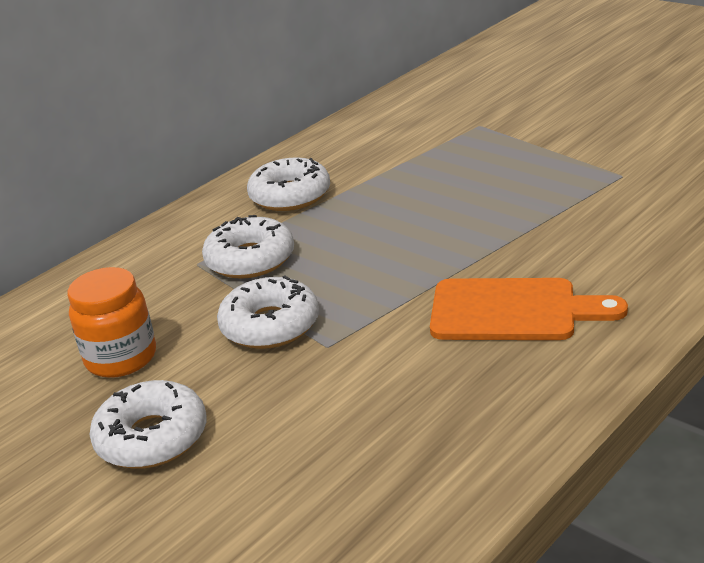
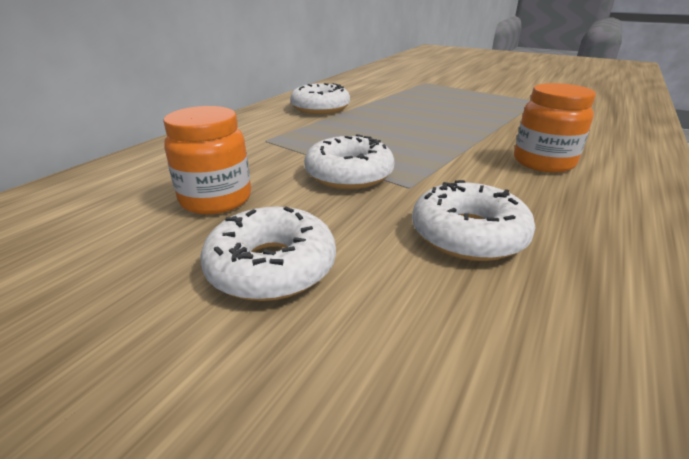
camera: 15 degrees left, 0 degrees up
white donut [202,215,294,279] -> white donut moved to [412,180,536,261]
orange cutting board [430,278,628,340] -> orange jar [514,83,596,173]

